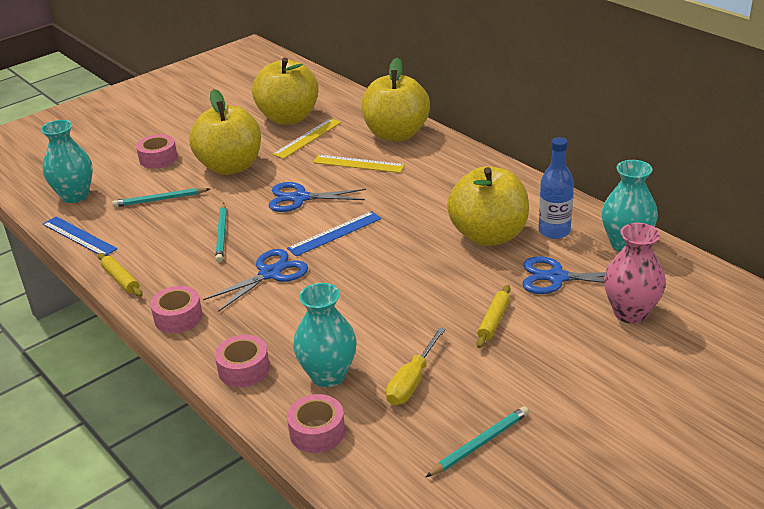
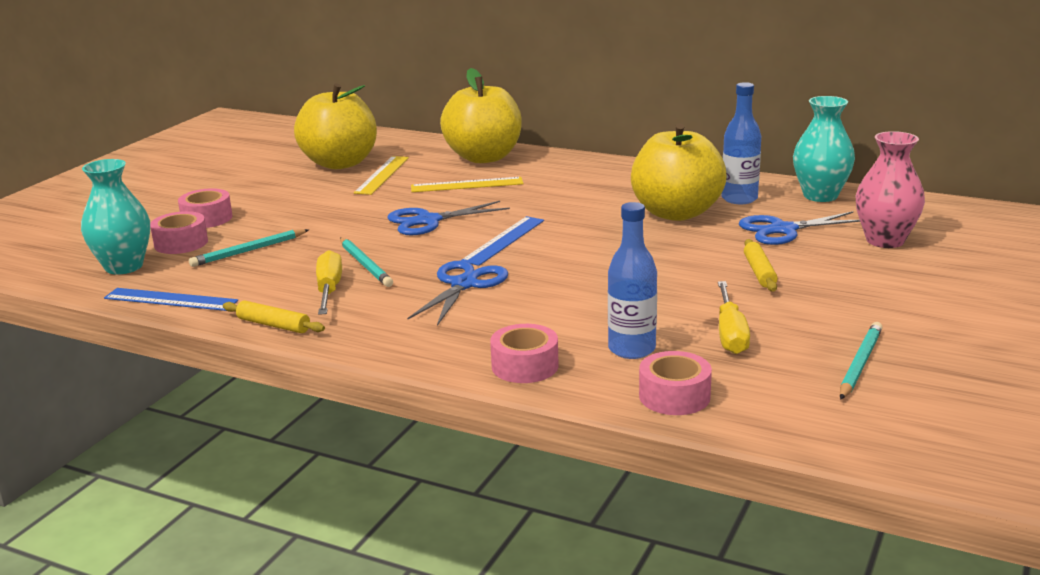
camera: 25 degrees left, 10 degrees down
pink tape [150,286,203,333] -> pink tape moved to [150,211,208,254]
yellow apple [189,89,261,175] -> none
turquoise vase [293,283,357,387] -> blue bottle [608,202,657,359]
none -> yellow screwdriver [316,250,342,315]

